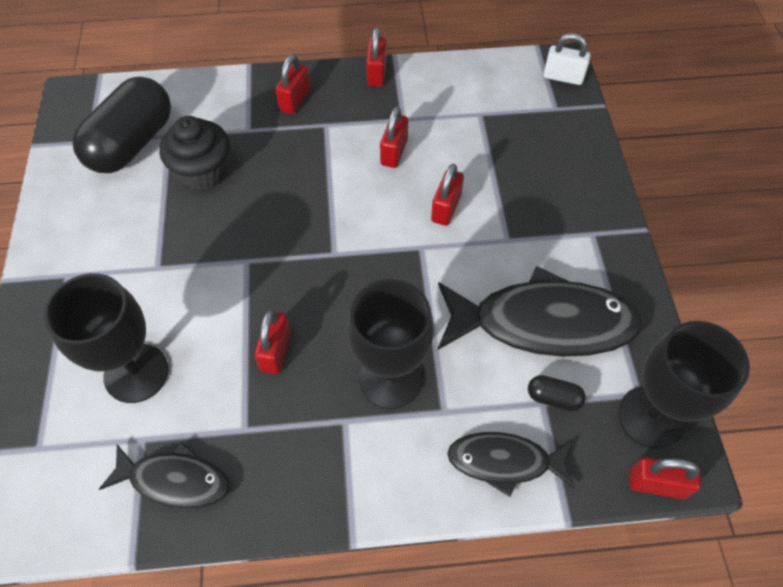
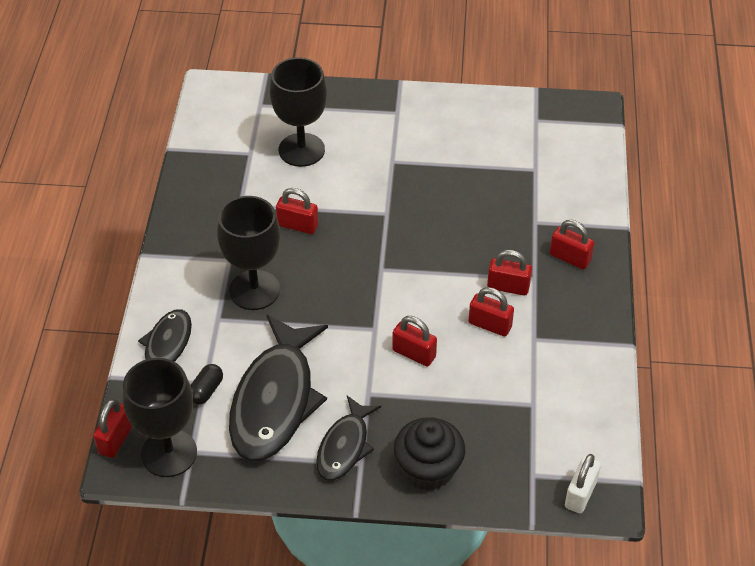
camera: 100 degrees right, 10 degrees down
black capsule [72,76,171,173] -> none
black fish [99,442,229,509] -> black fish moved to [316,396,381,481]
black cupcake [159,116,230,190] -> black cupcake moved to [394,417,465,491]
red padlock [366,27,386,86] -> red padlock moved to [487,250,532,296]

